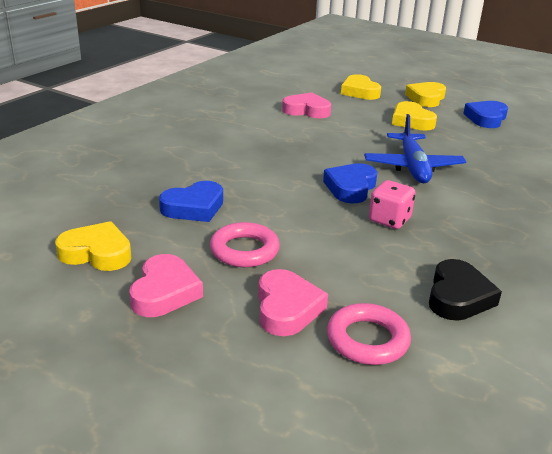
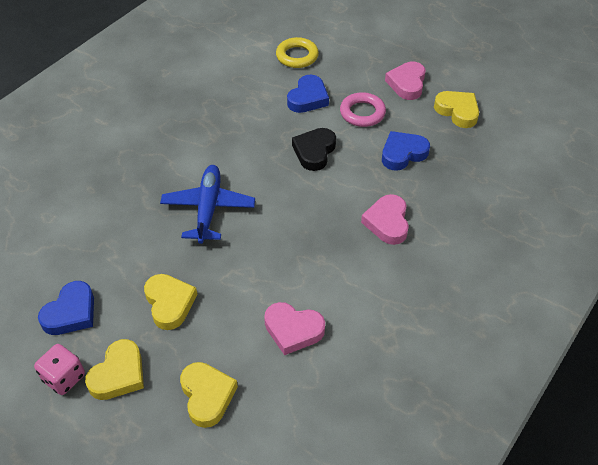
camera: 175 degrees left, 20 degrees up
yellow heart [55,221,131,271] -> yellow heart turned 150 degrees counterclockwise [434,91,479,128]
pink heart [258,269,328,336] -> pink heart moved to [361,194,409,245]
blue heart [323,163,377,203] -> blue heart moved to [287,75,329,113]
pink ring [327,303,411,365] -> yellow ring [276,37,319,68]
pink dice [369,180,415,229] -> pink dice moved to [34,344,85,395]
black heart [429,259,502,321] -> black heart moved to [292,128,336,171]

